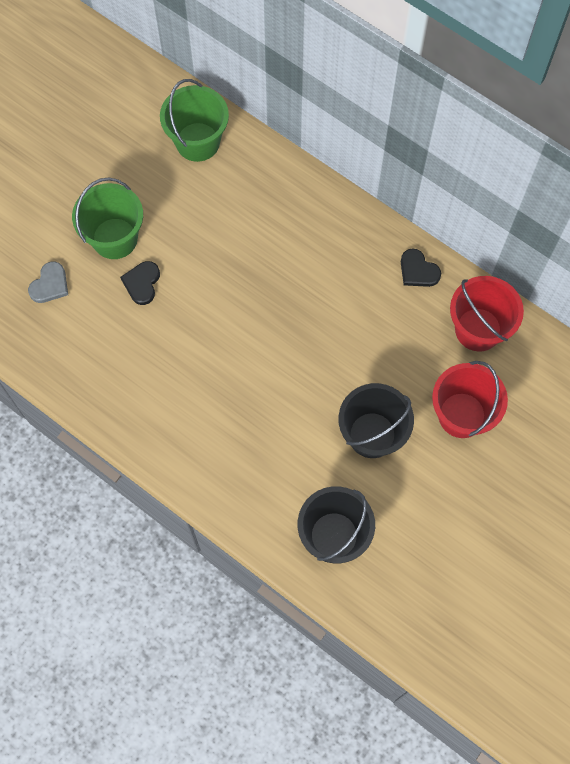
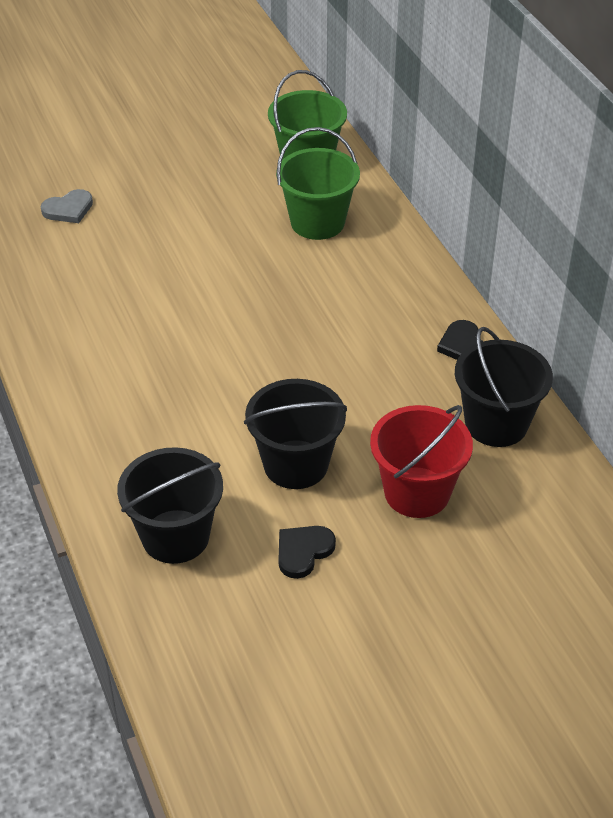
camera: 30 degrees right, 25 degrees down
green bucket [72,177,143,259] -> green bucket moved to [276,127,360,240]
black heart [120,261,160,305] -> black heart moved to [279,526,336,579]
red bucket [450,276,524,351] -> black bucket [455,327,553,447]

